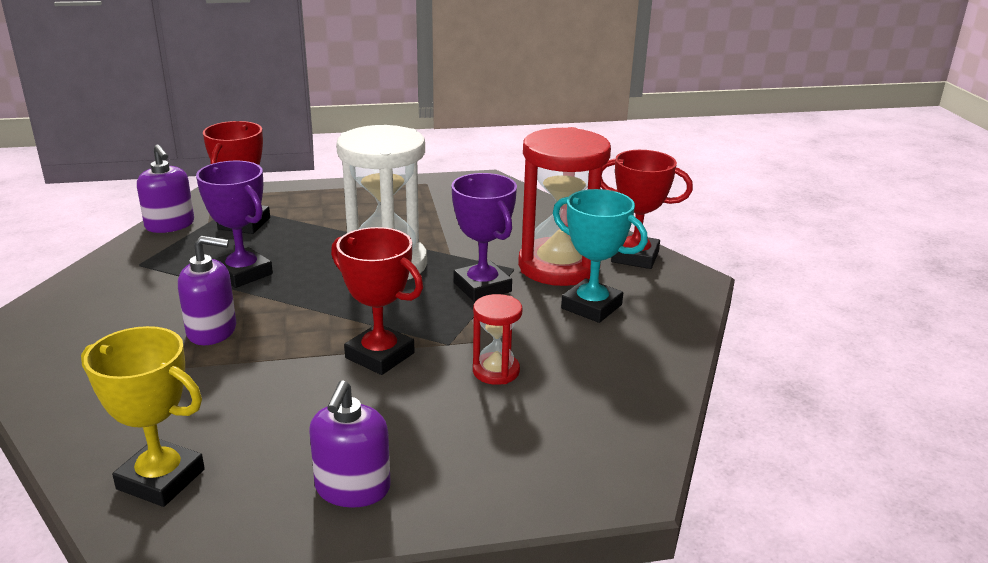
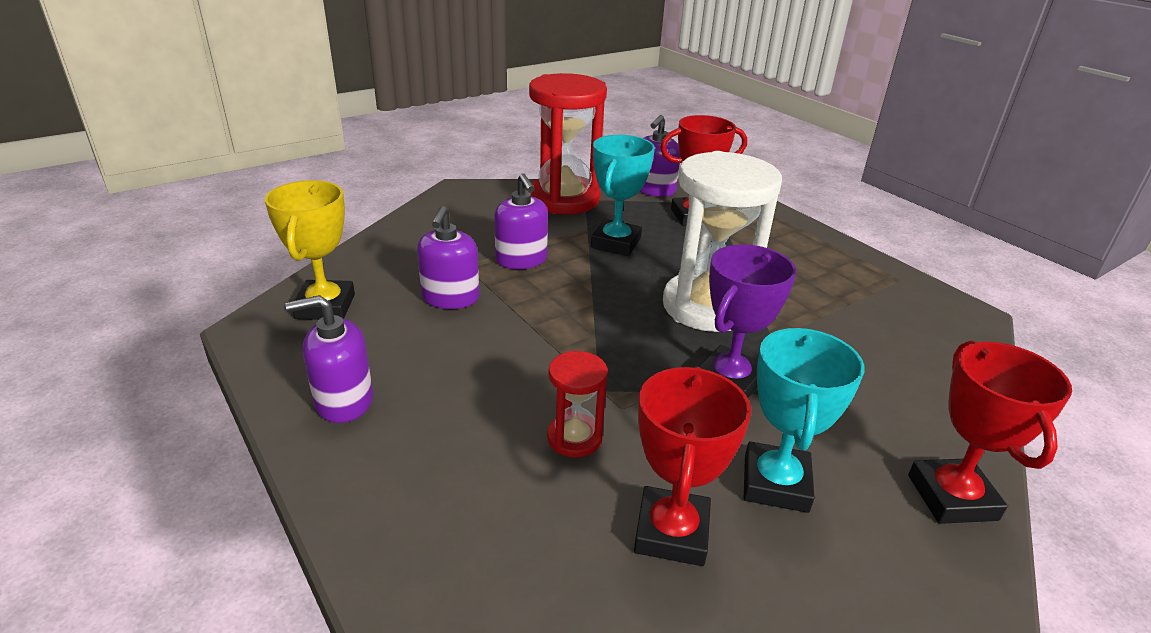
camera: 65 degrees right, 5 degrees up
purple trophy [196,161,273,288] -> turquoise trophy [591,135,655,256]
red trophy [331,227,423,375] -> red trophy moved to [634,366,751,566]
red hourglass [518,127,611,286] -> red hourglass moved to [529,73,607,214]
none -> purple soap dispenser [417,206,479,309]

